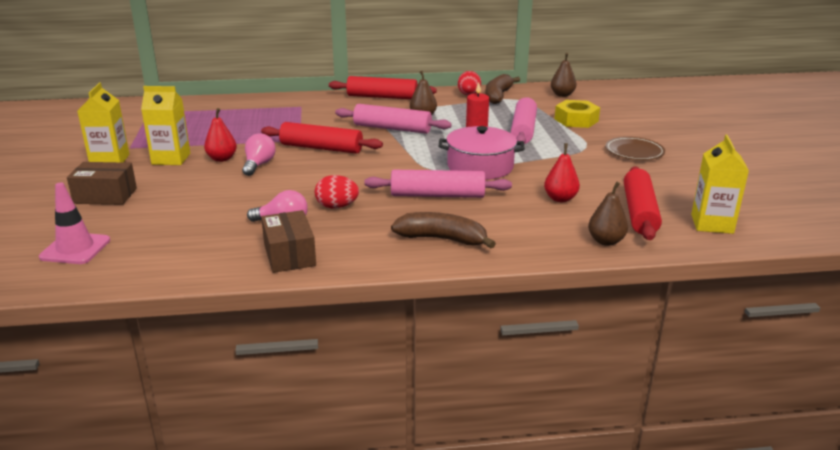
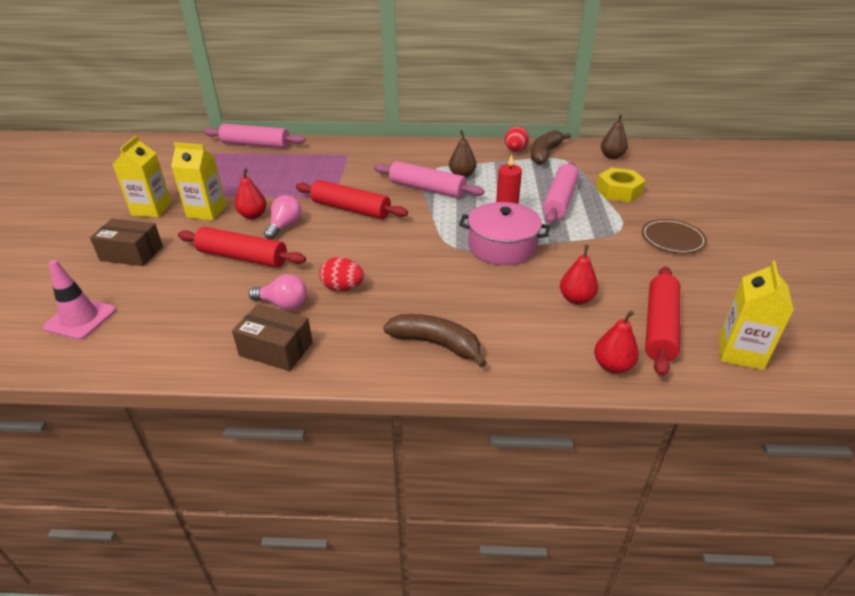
camera: 10 degrees right, 10 degrees up
brown box [261,210,316,273] -> brown box turned 60 degrees counterclockwise [232,304,313,371]
red rolling pin [329,76,437,99] -> red rolling pin moved to [178,227,306,268]
pink rolling pin [364,170,512,198] -> pink rolling pin moved to [204,124,305,148]
brown pear [588,182,628,246] -> red pear [594,310,639,373]

